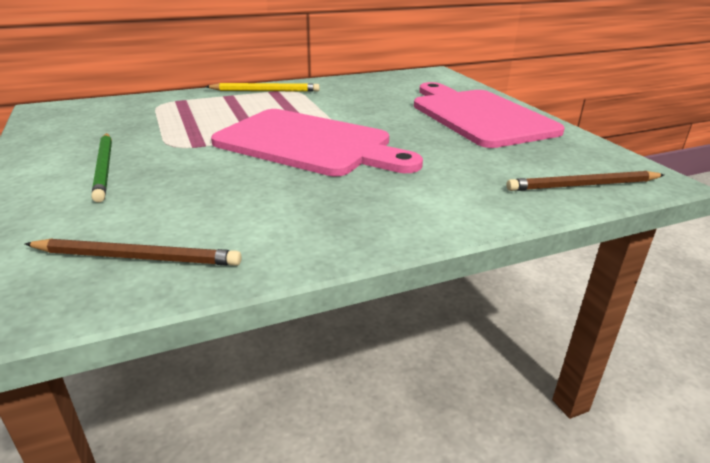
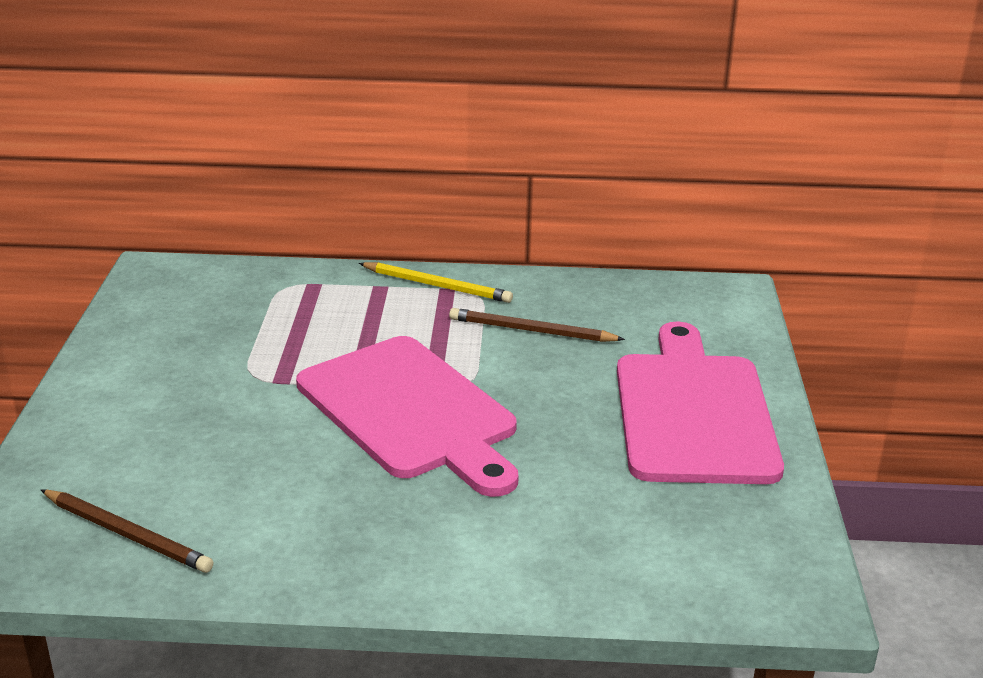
camera: 25 degrees right, 0 degrees up
green pencil [91,133,112,202] -> none
brown pencil [506,171,664,191] -> brown pencil moved to [449,308,625,342]

